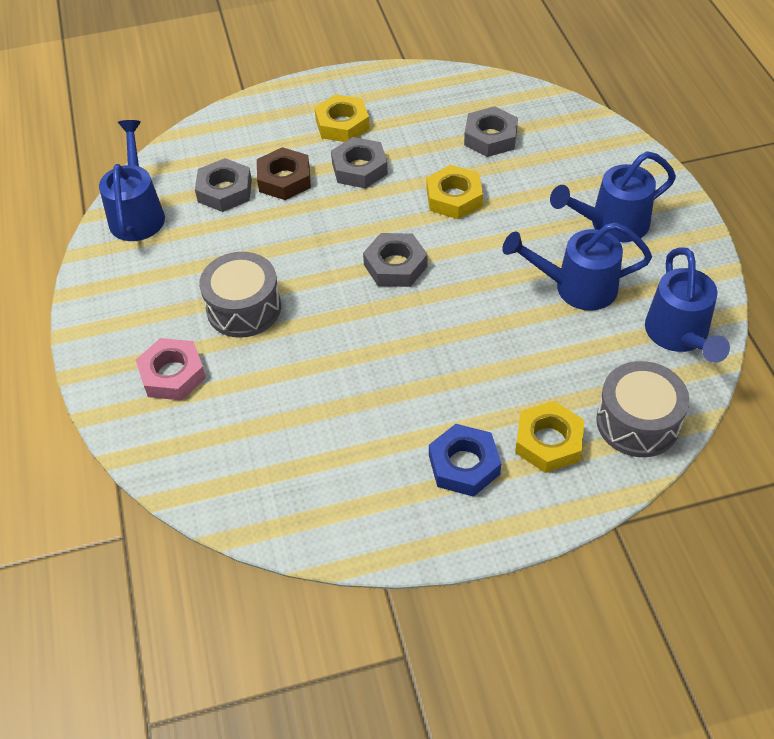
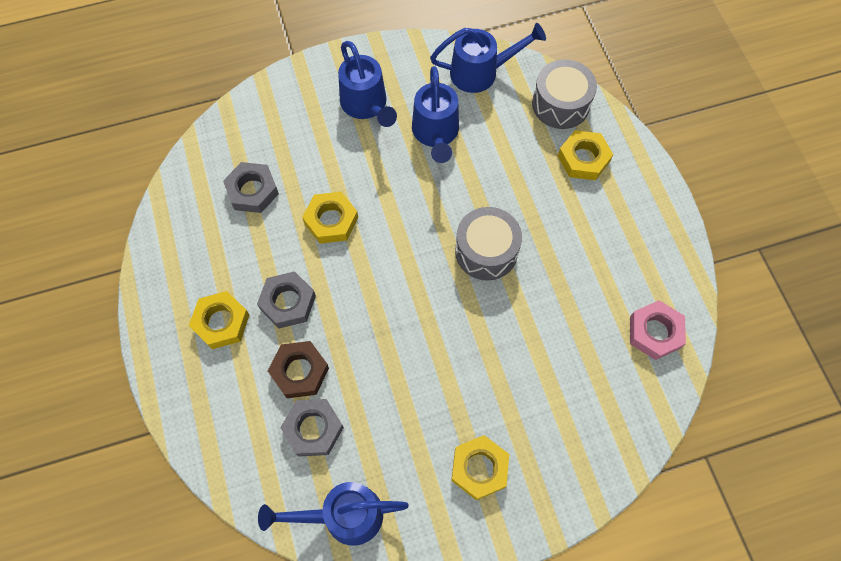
camera: 95 degrees left, 15 degrees up
pink nut [136,338,206,400] -> pink nut moved to [630,300,686,360]
grey drum [199,252,281,338] -> grey drum moved to [455,207,522,281]
grey nut [363,233,428,287] -> none
blue nut [429,424,501,497] -> none
none -> yellow nut [451,435,509,500]

